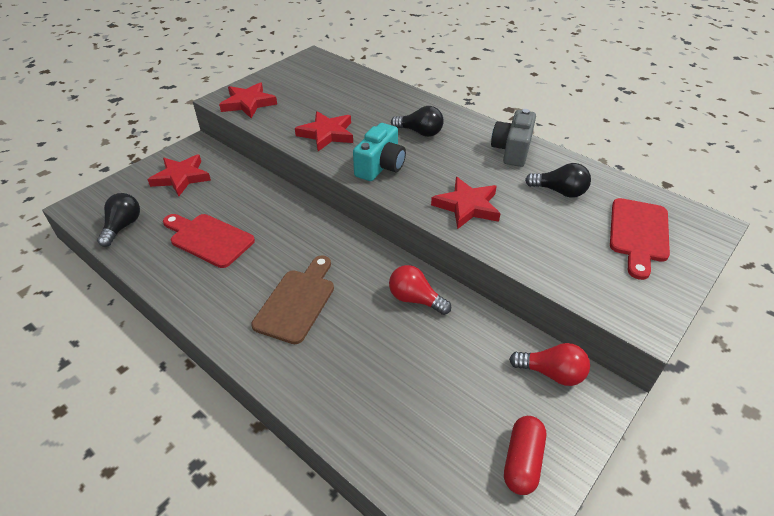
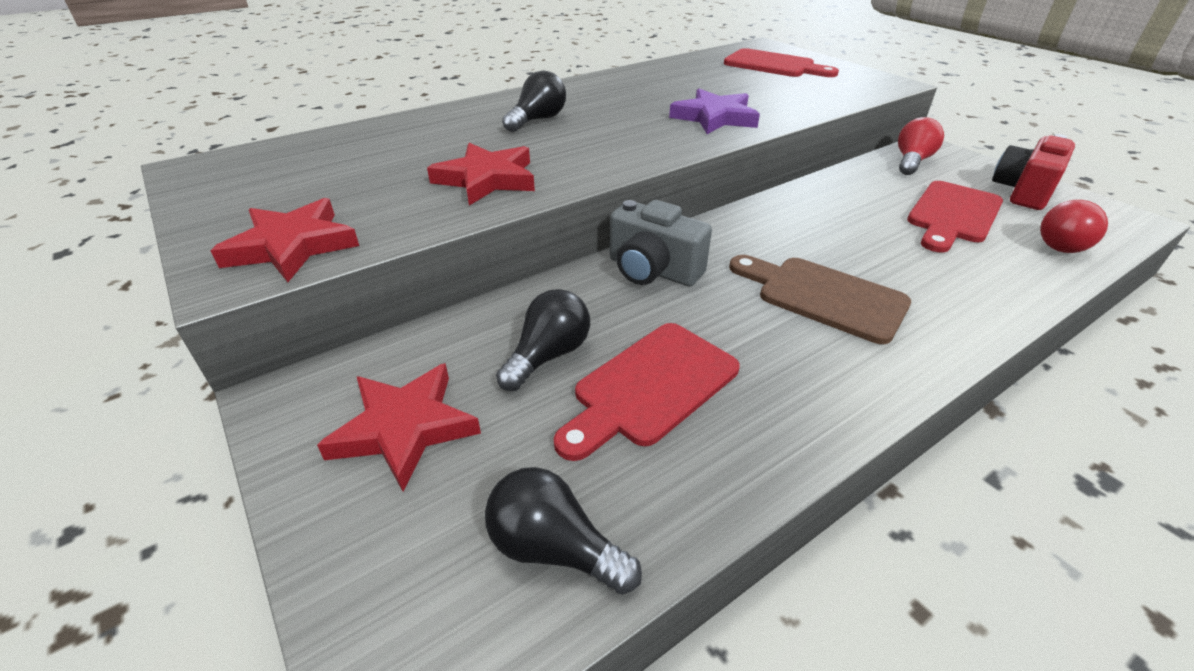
camera: 75 degrees left, 5 degrees down
turquoise camera [353,123,406,181] -> none
red light bulb [389,265,451,315] -> red light bulb moved to [1040,200,1108,253]
red star [431,177,501,229] -> purple star [669,89,760,134]
grey camera [491,109,536,167] -> grey camera moved to [610,200,712,286]
red capsule [504,416,546,495] -> red camera [992,134,1075,210]
black light bulb [525,163,591,198] -> black light bulb moved to [496,289,590,391]
none -> red cutting board [907,181,1003,253]

